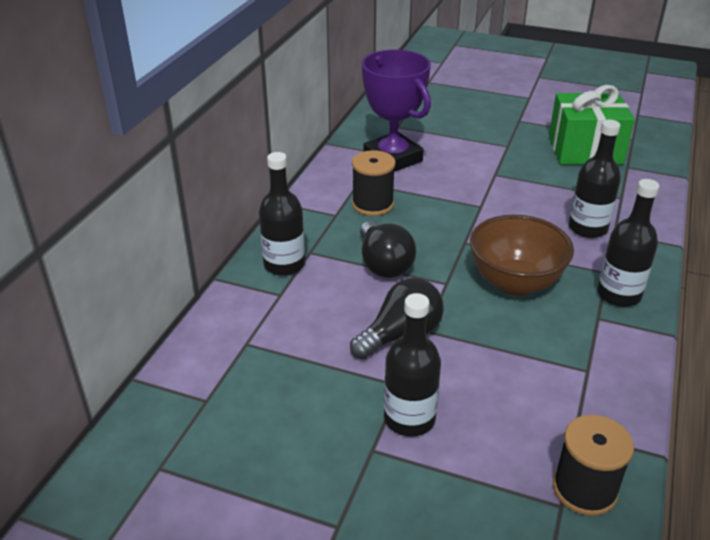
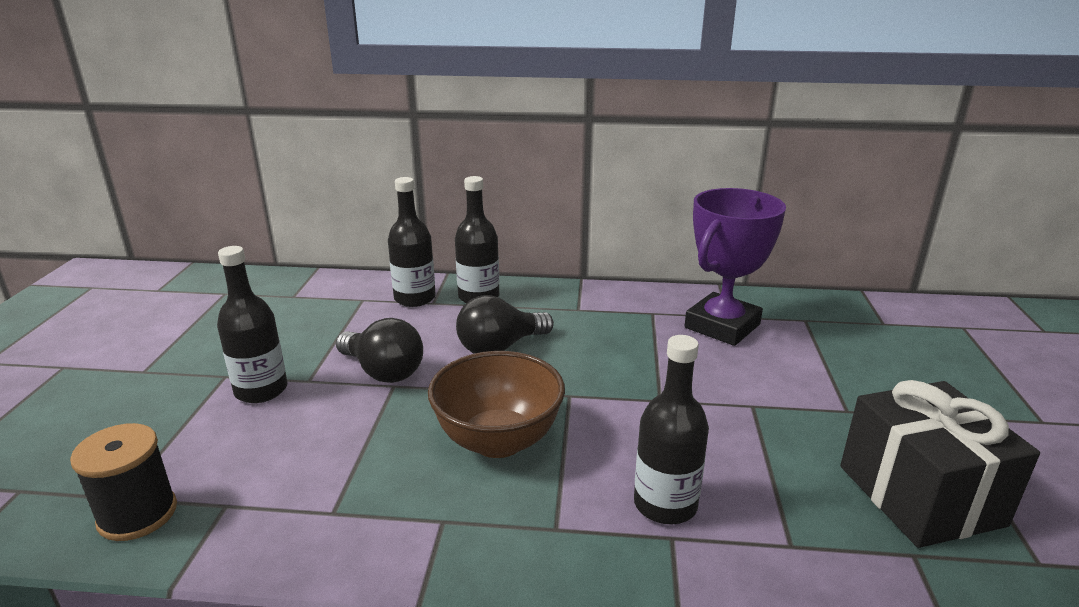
camera: 75 degrees right, 10 degrees down
black spool [352,150,395,216] -> none
green gift [549,85,635,164] -> black gift [840,380,1040,548]
black bottle [597,179,659,307] -> black bottle moved to [388,177,436,307]

